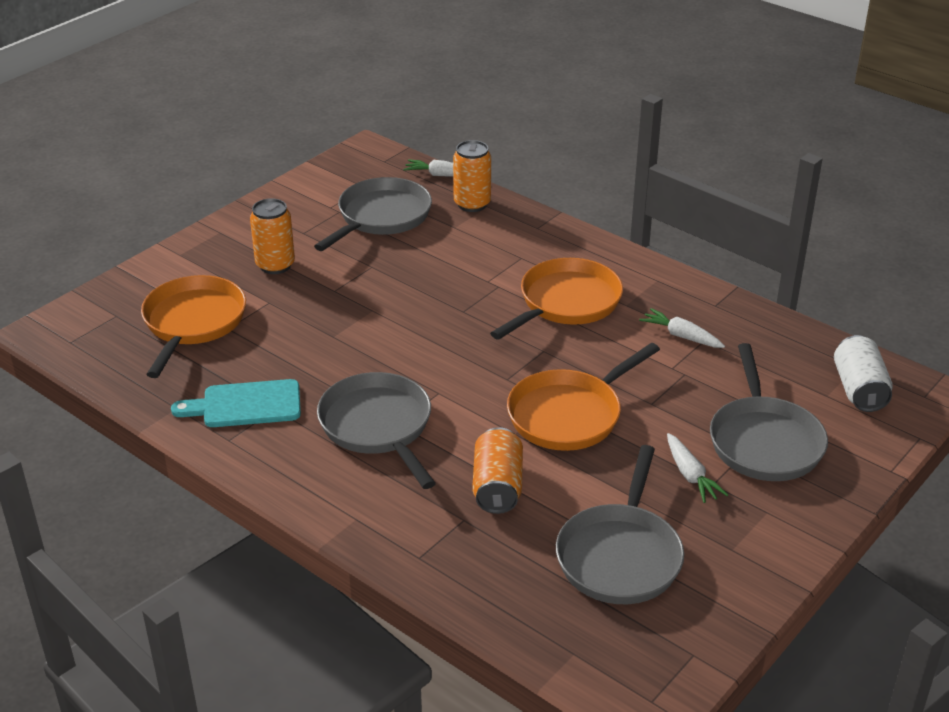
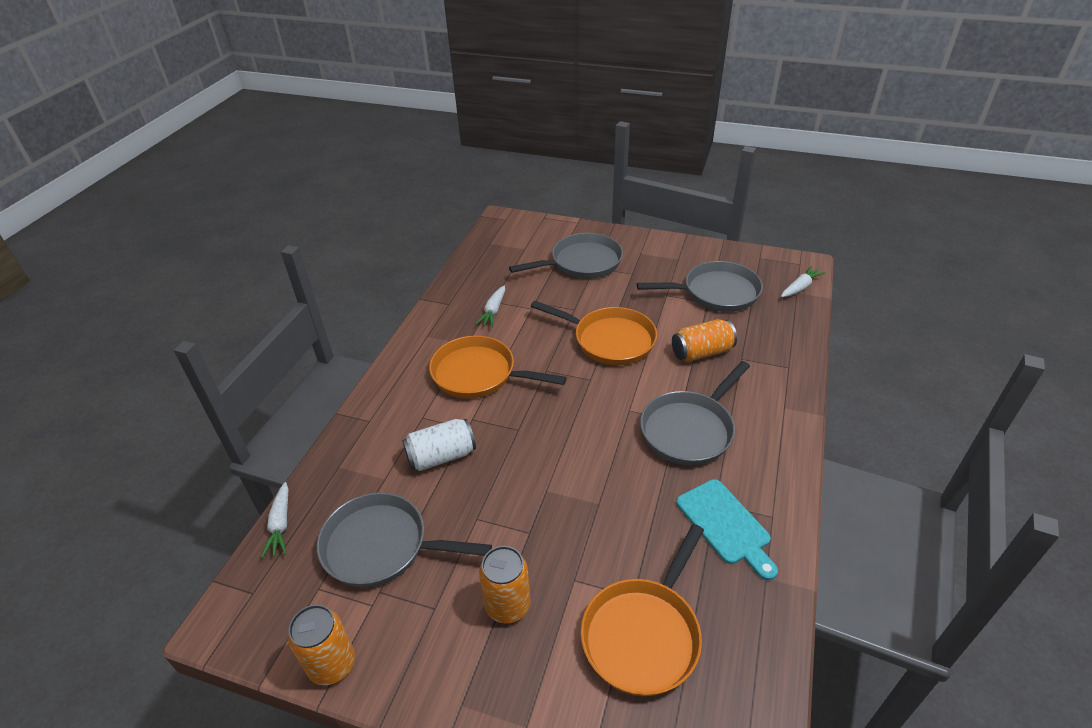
camera: 110 degrees left, 5 degrees up
orange pan [141,275,246,378] -> orange pan turned 45 degrees counterclockwise [581,524,704,696]
orange can [453,140,491,212] -> orange can moved to [288,604,355,686]
white carrot [667,433,728,503] -> white carrot moved to [781,266,825,297]
white can [834,335,893,412] -> white can moved to [402,419,476,471]

